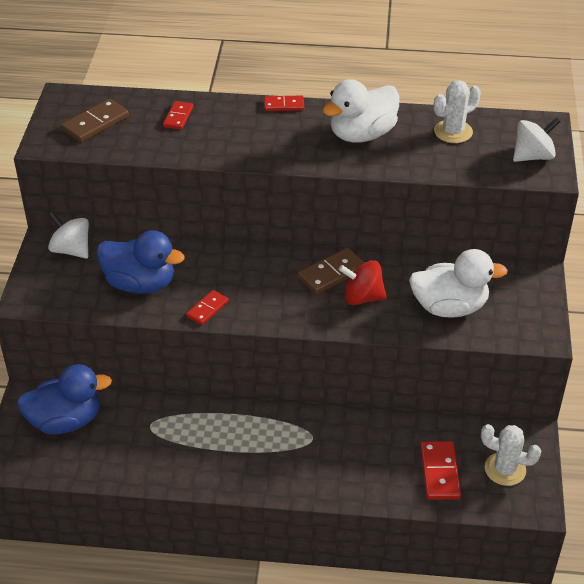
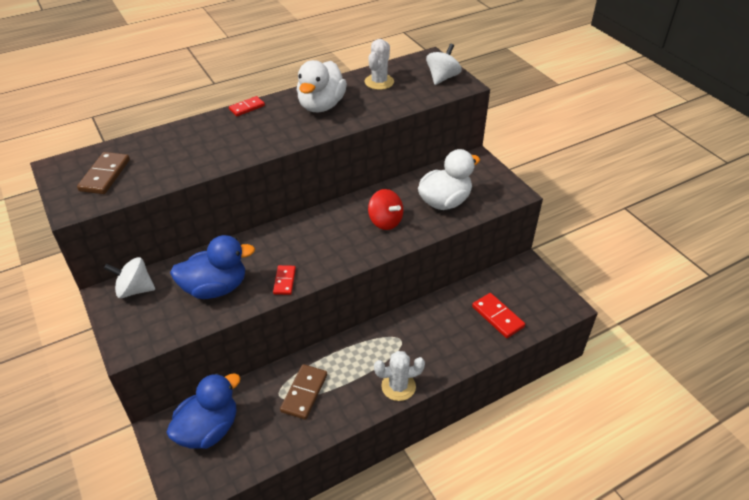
camera: 35 degrees left, 0 degrees up
red domino [163,101,193,130] -> none
brown domino [298,247,365,294] -> brown domino moved to [280,364,327,420]
red spinning top [339,260,387,305] -> red spinning top turned 105 degrees counterclockwise [368,189,403,230]
white cactus [481,424,541,486] -> white cactus moved to [374,351,425,401]

